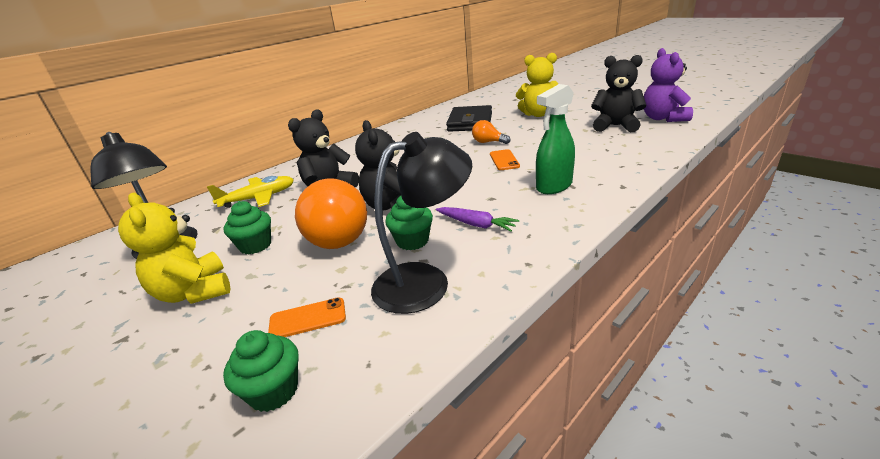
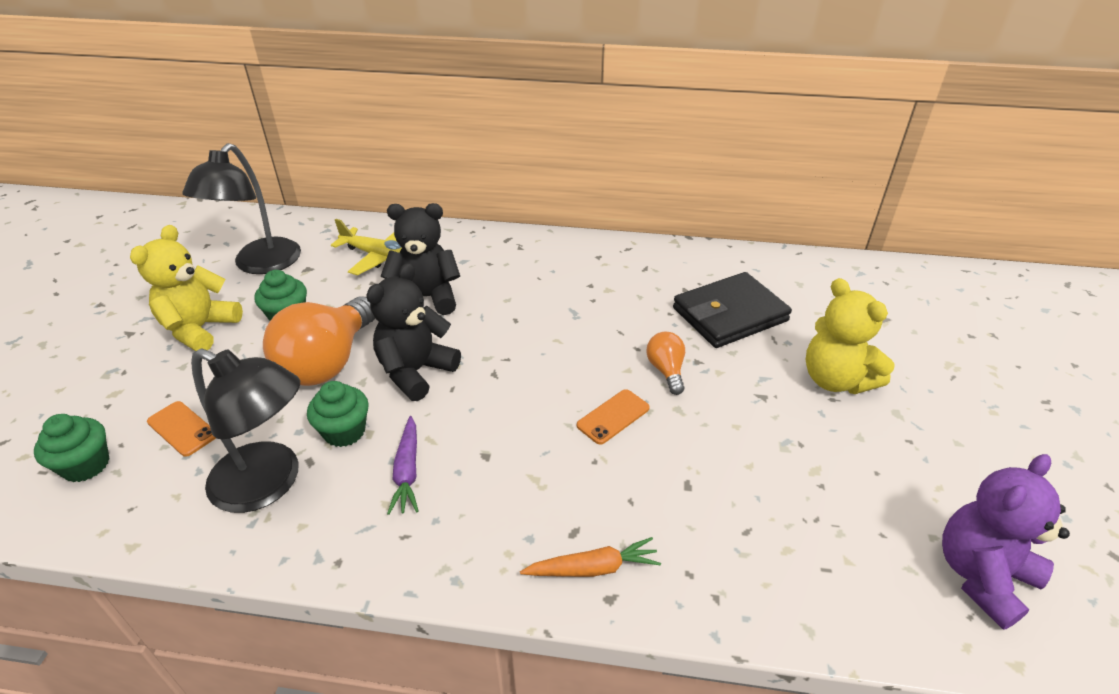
camera: 50 degrees right, 10 degrees up
green spray bottle [536,84,575,194] -> none
black teddy bear [591,55,646,132] -> none
none -> orange carrot [520,537,661,577]

